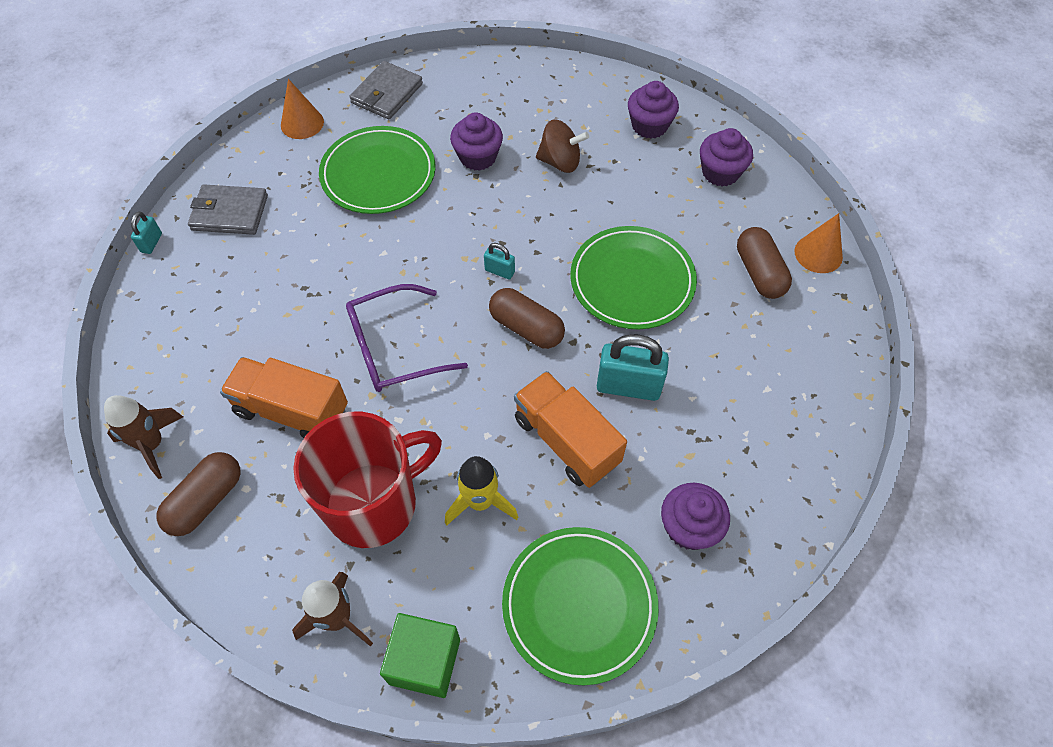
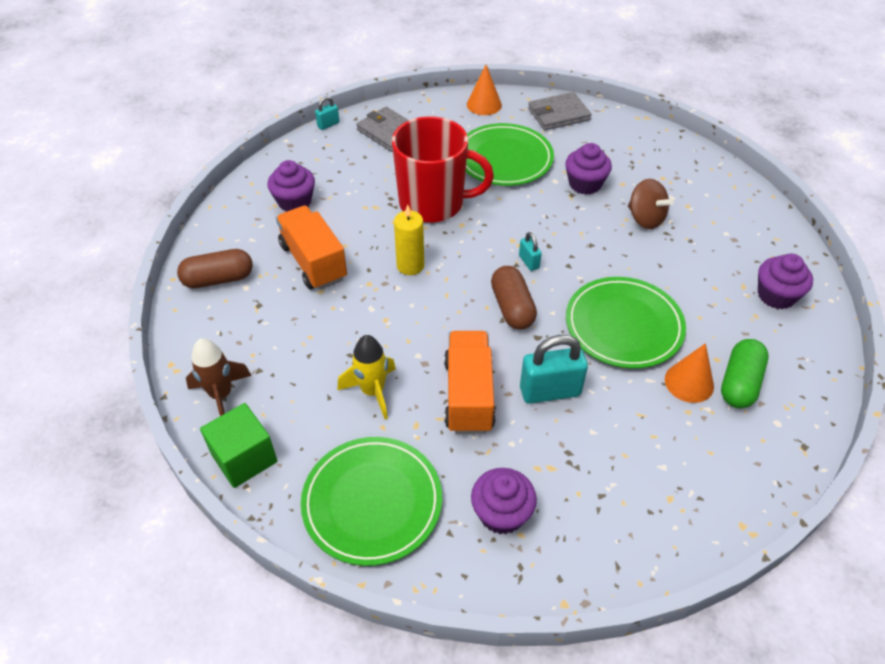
camera: 40 degrees right, 10 degrees down
brown rocket [104,395,183,479] -> none
red mug [293,412,442,548] -> red mug moved to [392,116,494,223]
purple glasses [346,284,468,392] -> yellow candle [394,205,424,275]
turquoise padlock [597,334,669,401] -> turquoise padlock turned 60 degrees counterclockwise [520,335,588,404]
purple cupcake [628,81,679,139] -> purple cupcake moved to [267,160,315,212]
brown capsule [737,227,792,299] -> green capsule [721,339,769,408]
orange cone [795,213,843,273] -> orange cone moved to [665,343,714,403]

